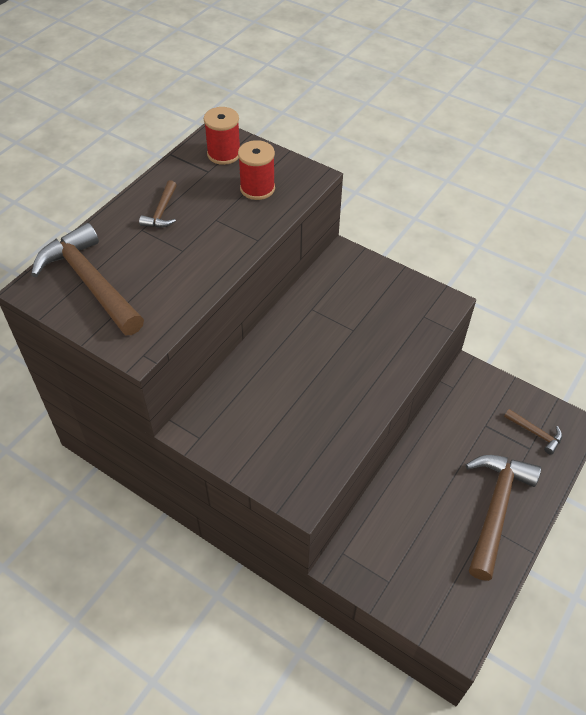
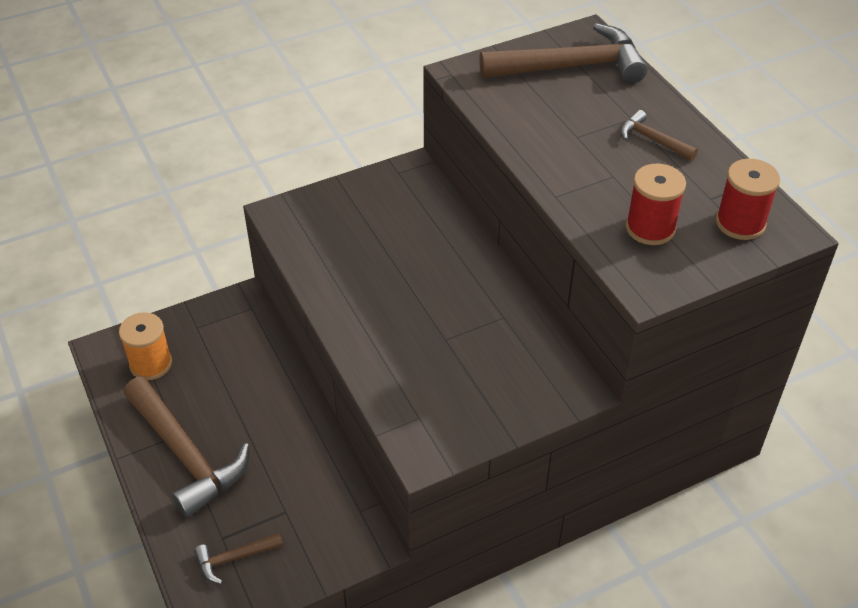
camera: 120 degrees right, 5 degrees down
none -> orange spool [119,312,172,380]

